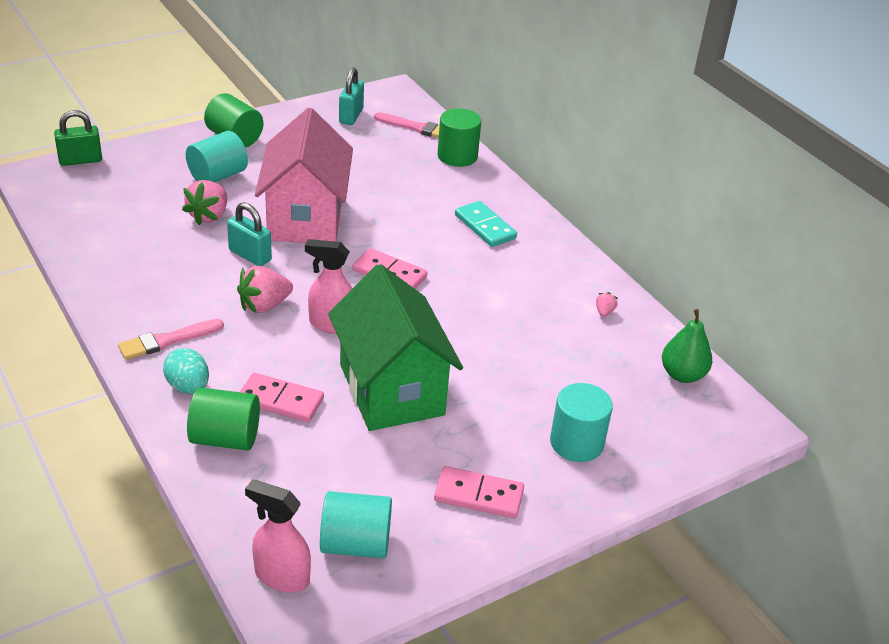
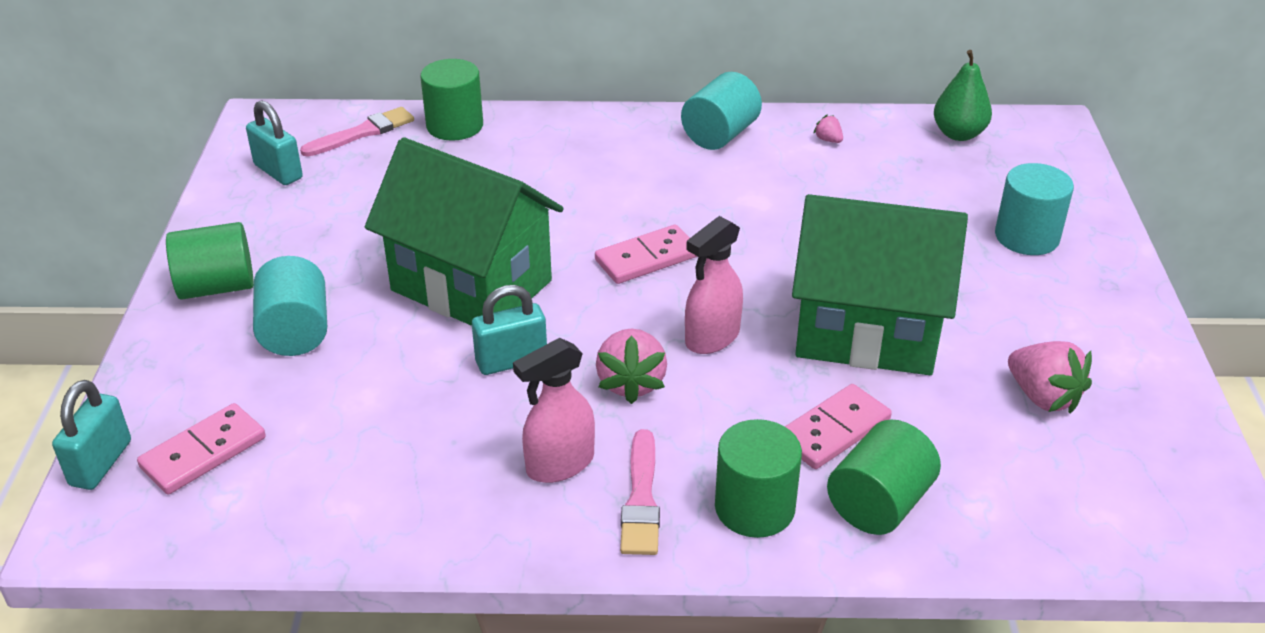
camera: 55 degrees left, 0 degrees up
green padlock [54,110,102,166] -> turquoise padlock [52,380,131,490]
turquoise egg [163,348,209,394] -> green cylinder [715,419,802,538]
pink strawberry [182,180,227,226] -> pink strawberry moved to [1008,341,1092,414]
pink spray bottle [245,479,311,592] -> pink spray bottle moved to [513,338,595,483]
pink house [255,108,353,243] -> green house [365,137,564,326]
turquoise cylinder [320,491,392,558] -> turquoise cylinder moved to [681,72,762,150]
pink domino [434,466,524,518] -> pink domino moved to [137,403,266,494]
turquoise domino [455,201,517,247] -> none

